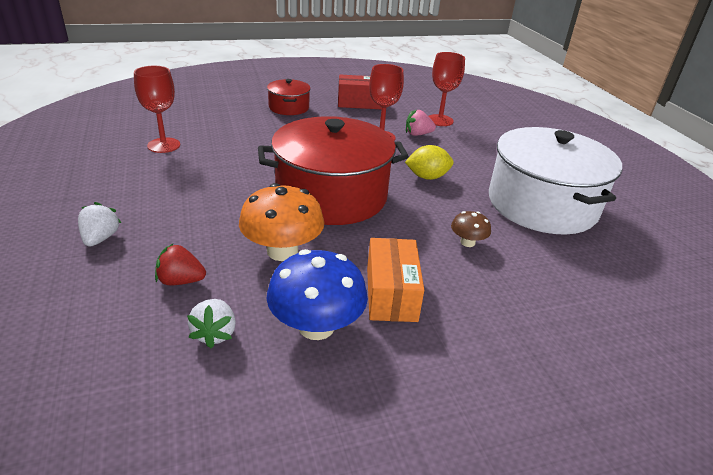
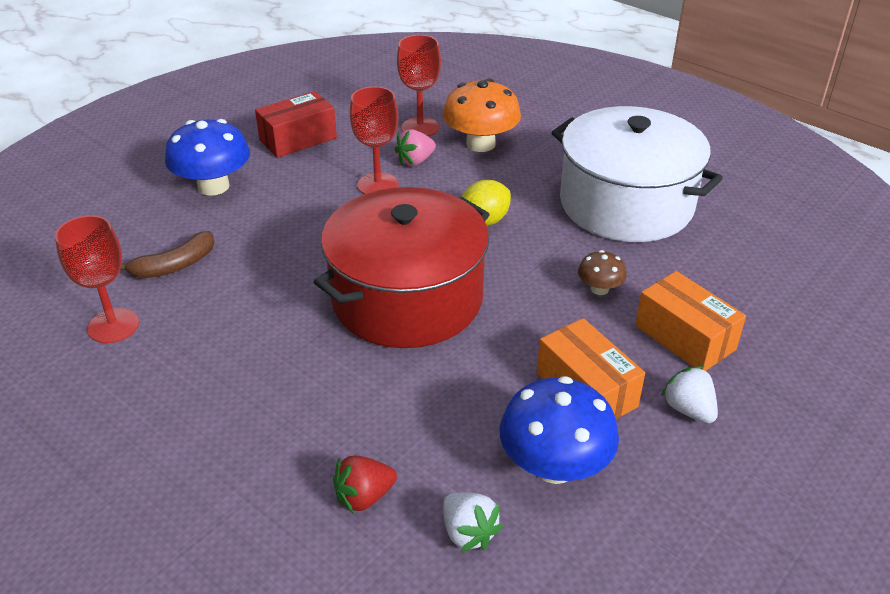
camera: 30 degrees left, 5 degrees up
white strawberry [78,202,121,246] -> white strawberry moved to [661,366,718,423]
orange mushroom [239,183,324,261] -> orange mushroom moved to [443,79,521,152]
red pot [267,79,311,115] -> blue mushroom [165,119,250,196]
none -> brown banana [120,231,214,278]
none -> orange box [635,271,746,371]

